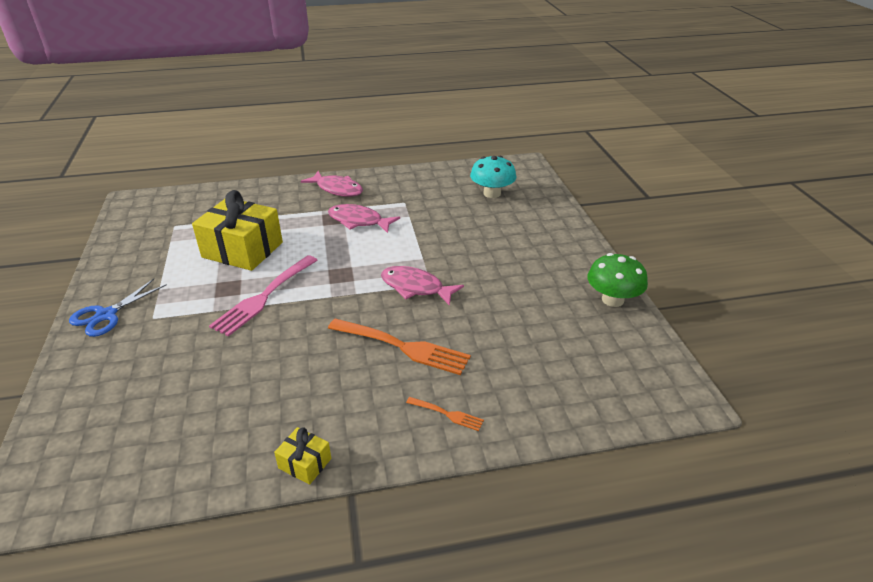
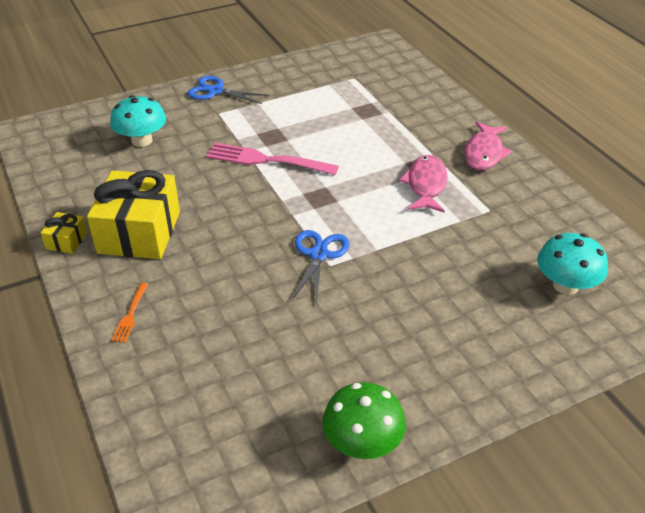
camera: 75 degrees right, 5 degrees up
yellow gift [192,190,283,271] -> yellow gift moved to [87,170,180,259]
orange fork [328,319,471,375] -> none
pink fish [381,266,464,306] -> blue scissors [292,230,350,304]
none -> turquoise mushroom [110,95,166,147]

